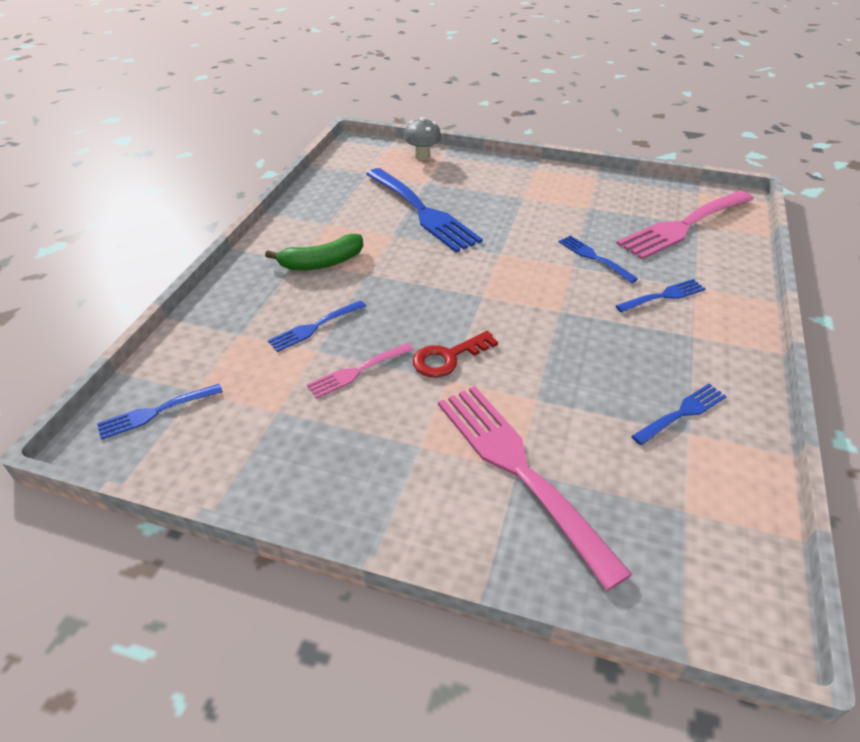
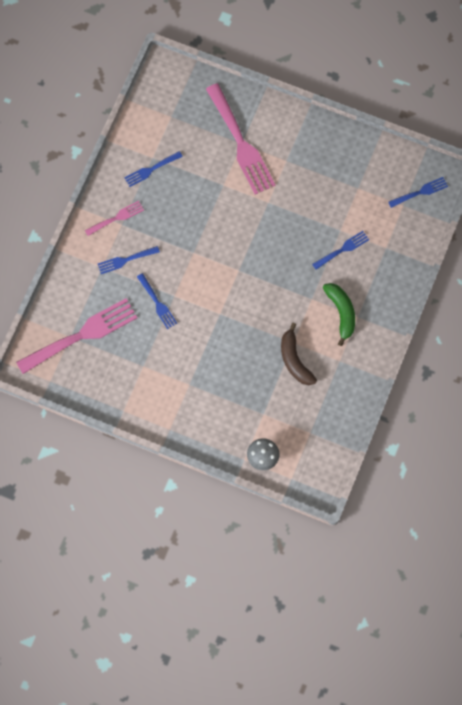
camera: 175 degrees left, 30 degrees up
green banana [265,234,363,270] -> green banana turned 90 degrees clockwise [323,283,355,346]
pink fork [307,343,413,398] -> pink fork moved to [85,201,144,236]
blue fork [366,168,483,252] -> none
red key [413,331,498,377] -> none
none -> brown banana [281,323,317,385]

